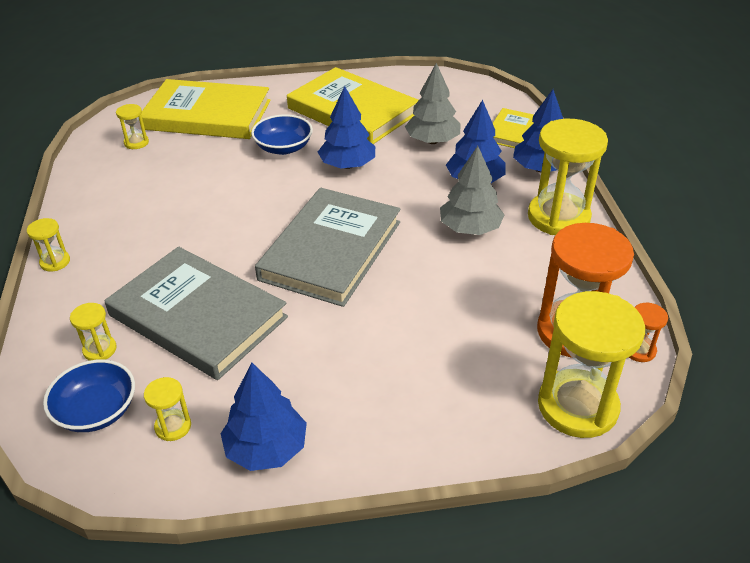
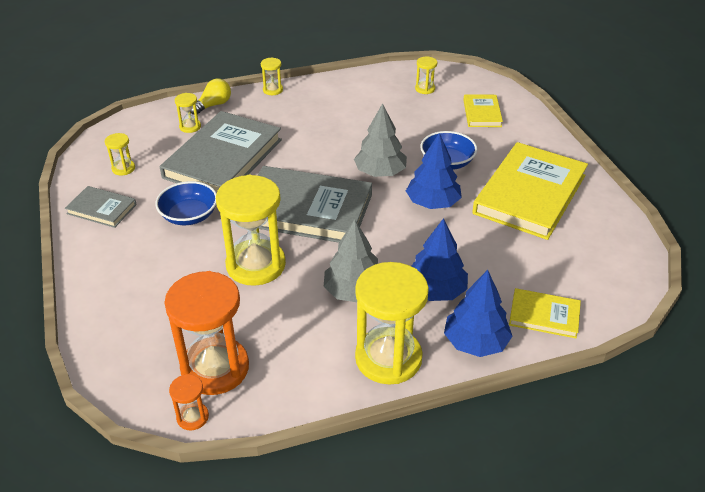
camera: 80 degrees right, 0 degrees up
blue bowl [43,359,135,432] -> blue bowl moved to [155,181,217,225]
yellow book [141,79,271,139] -> yellow book [463,94,503,127], size x0.49
blue tree [220,363,307,471] -> grey book [65,186,137,228]
grey tree [405,63,460,144] -> grey tree moved to [354,103,407,177]
yellow hourglass [538,291,645,438] -> yellow hourglass moved to [216,175,286,286]
none -> yellow light bulb [191,79,231,115]

